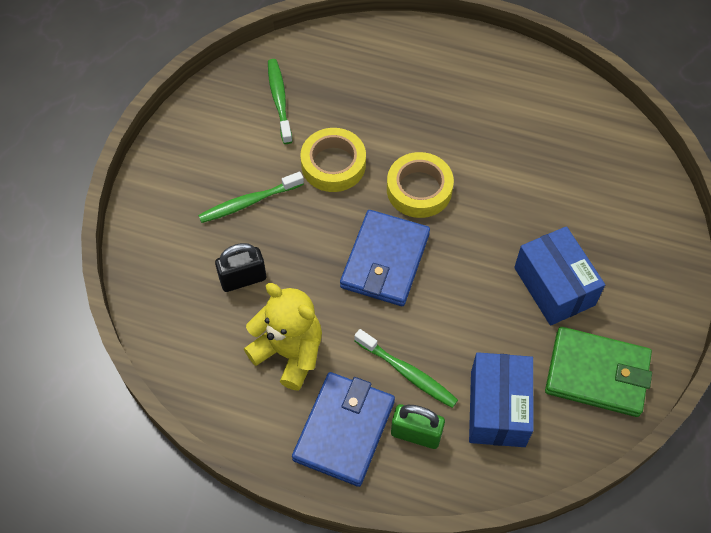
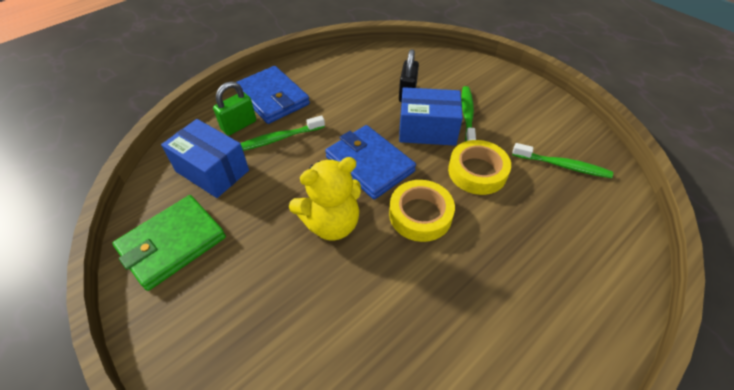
camera: 120 degrees right, 10 degrees down
yellow teddy bear [244,283,322,391] -> yellow teddy bear moved to [289,157,361,240]
blue box [514,226,605,326] -> blue box moved to [399,87,463,146]

